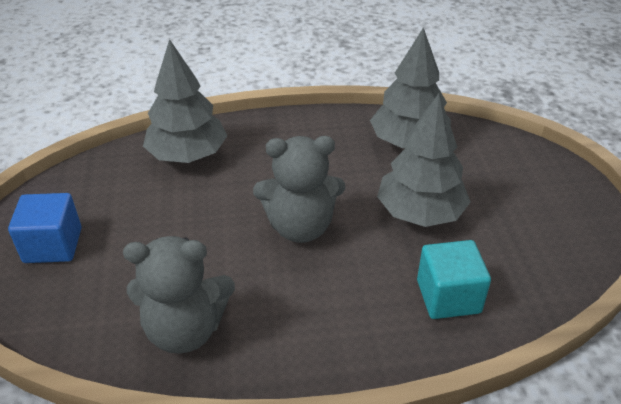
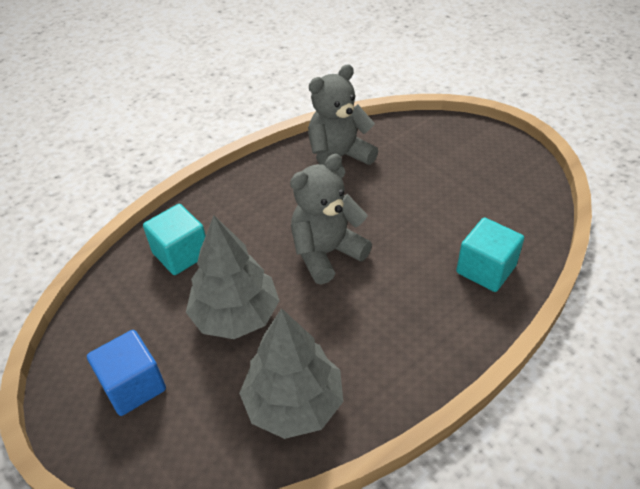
camera: 150 degrees right, 5 degrees up
blue cube [8,193,82,263] -> blue cube moved to [87,330,166,416]
grey tree [143,39,228,163] -> turquoise cube [456,218,524,292]

